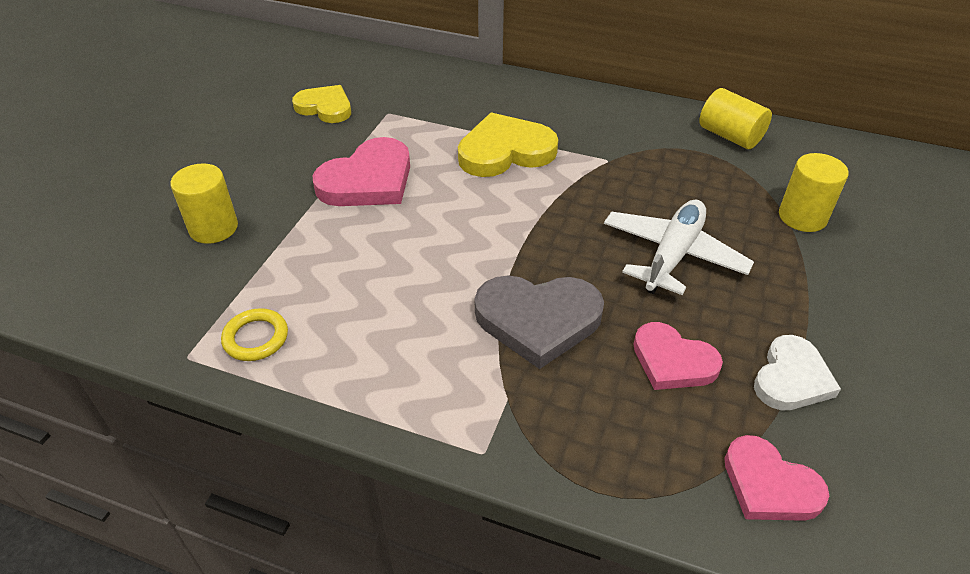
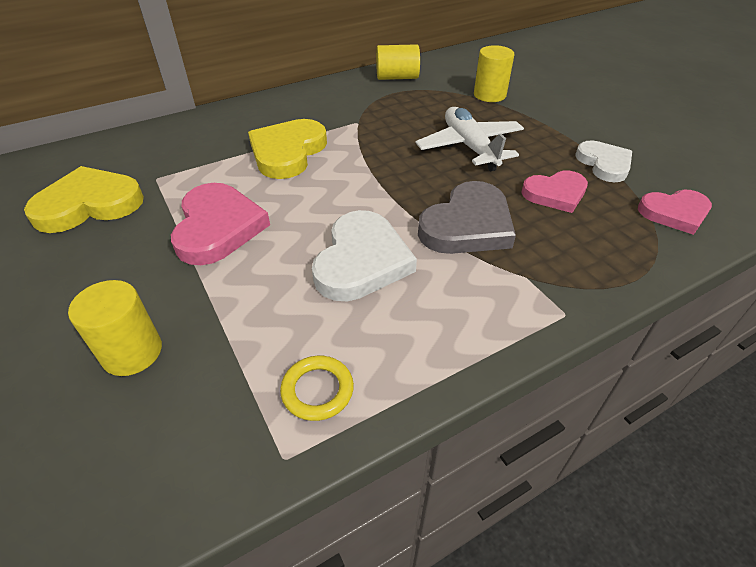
camera: 50 degrees left, 0 degrees up
yellow heart [292,85,351,123] -> yellow heart [24,166,144,233], size x1.51
none -> white heart [312,210,417,301]

